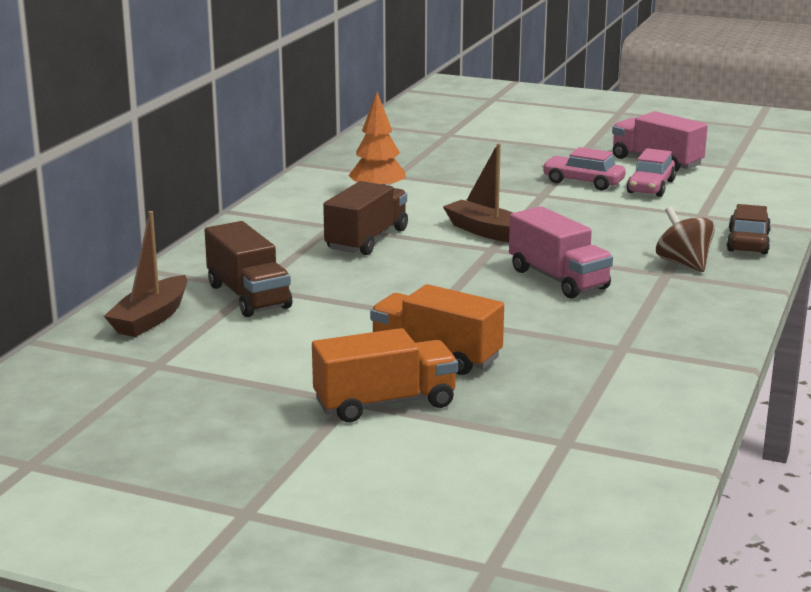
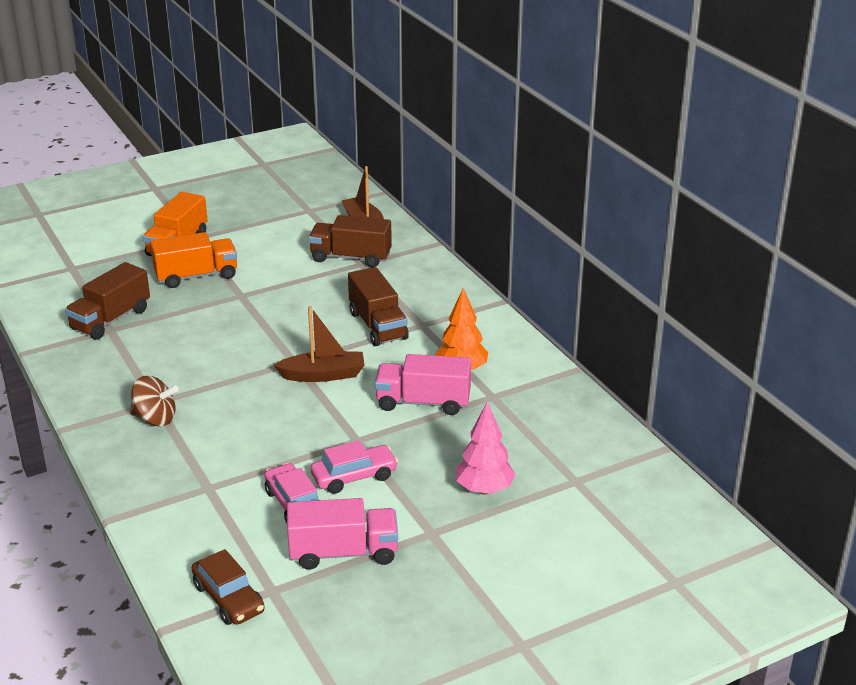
camera: 130 degrees right, 10 degrees up
pink truck [509,206,613,299] -> pink truck moved to [375,354,471,415]
brown car [727,204,771,254] -> brown car moved to [192,549,265,625]
none -> brown truck [65,262,150,340]
none -> pink tree [456,402,516,495]

